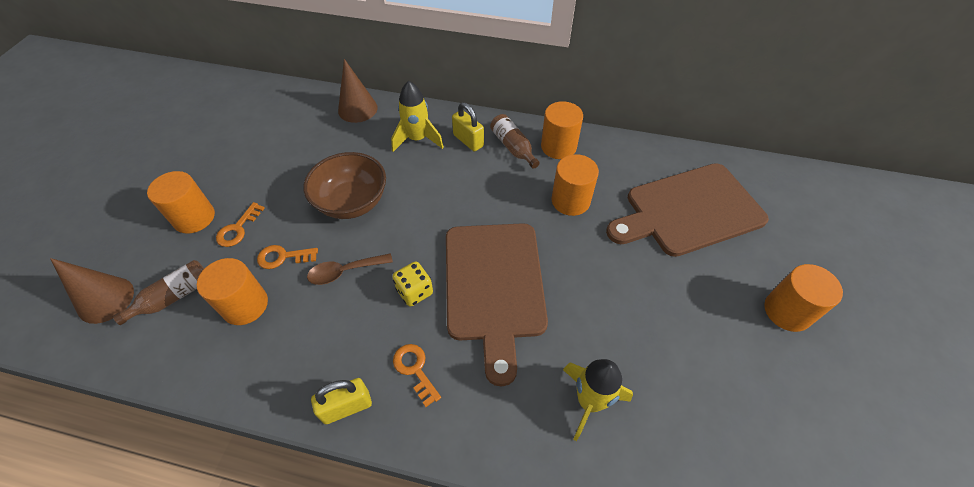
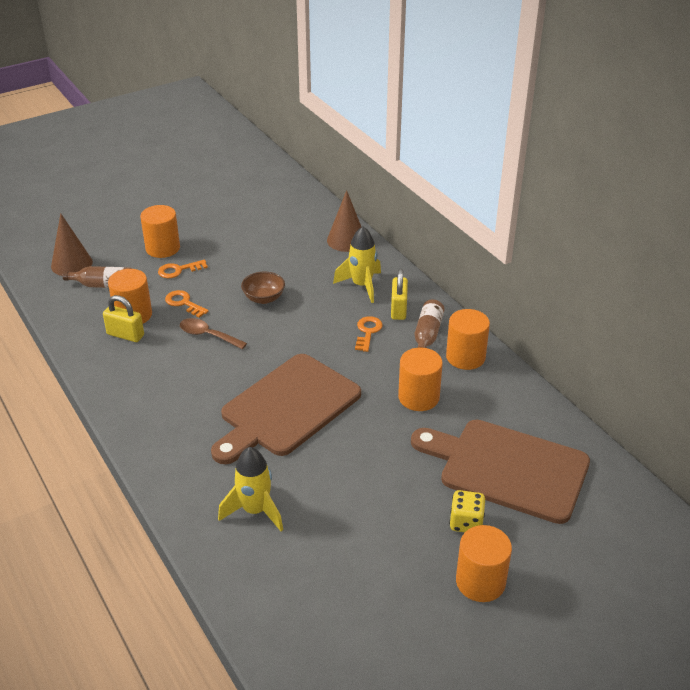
camera: 45 degrees right, 15 degrees down
brown bowl [303,152,386,219] -> brown bowl [241,272,285,304], size x0.60
yellow padlock [311,378,372,424] -> yellow padlock moved to [103,295,144,342]
yellow dice [393,262,433,306] -> yellow dice moved to [449,490,485,532]
orange key [393,344,441,407] -> orange key moved to [355,316,383,352]

